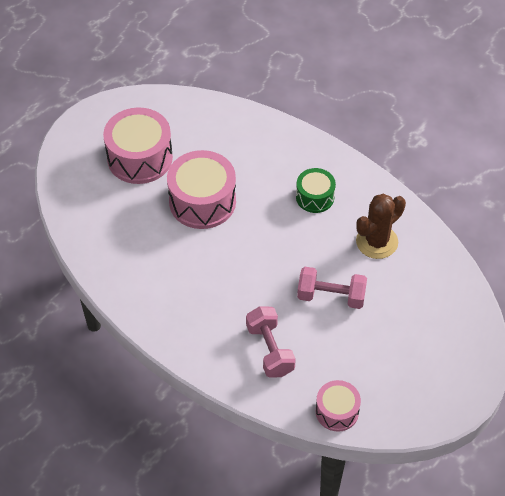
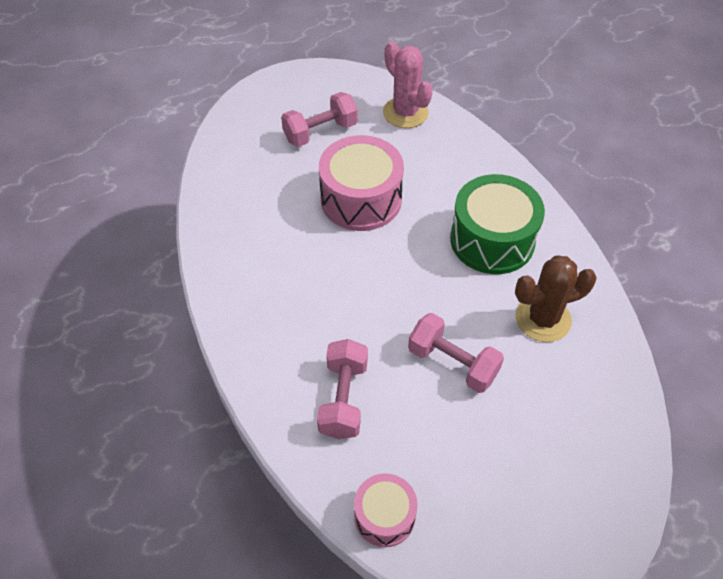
camera: 25 degrees right, 0 degrees up
pink drum [103,107,173,184] -> pink dumbbell [281,92,358,147]
green drum [296,168,336,213] -> green drum [450,174,545,274], size x1.74
none -> pink cactus [383,41,433,128]

